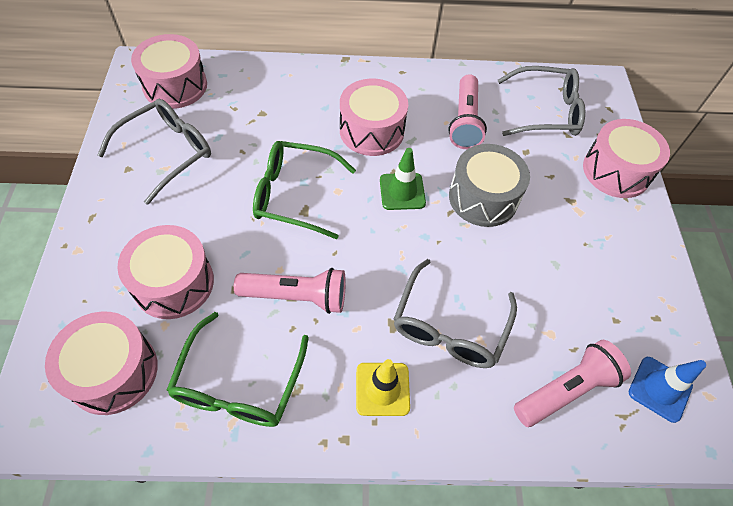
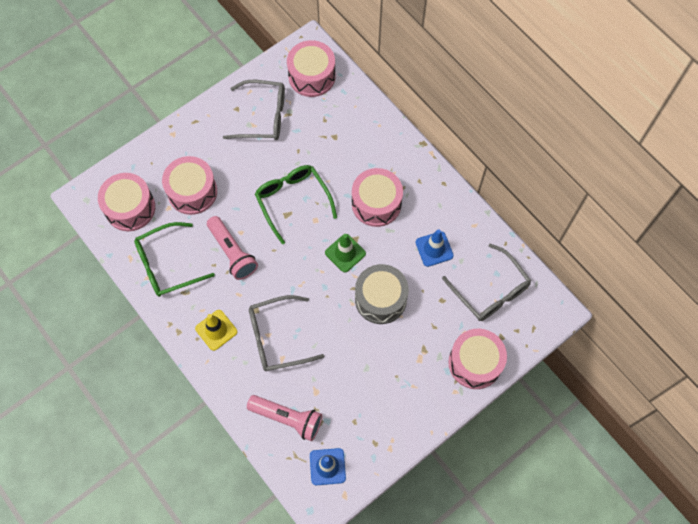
camera: 55 degrees right, 10 degrees up
pink flashlight [448,74,487,149] -> blue traffic cone [415,229,454,267]

